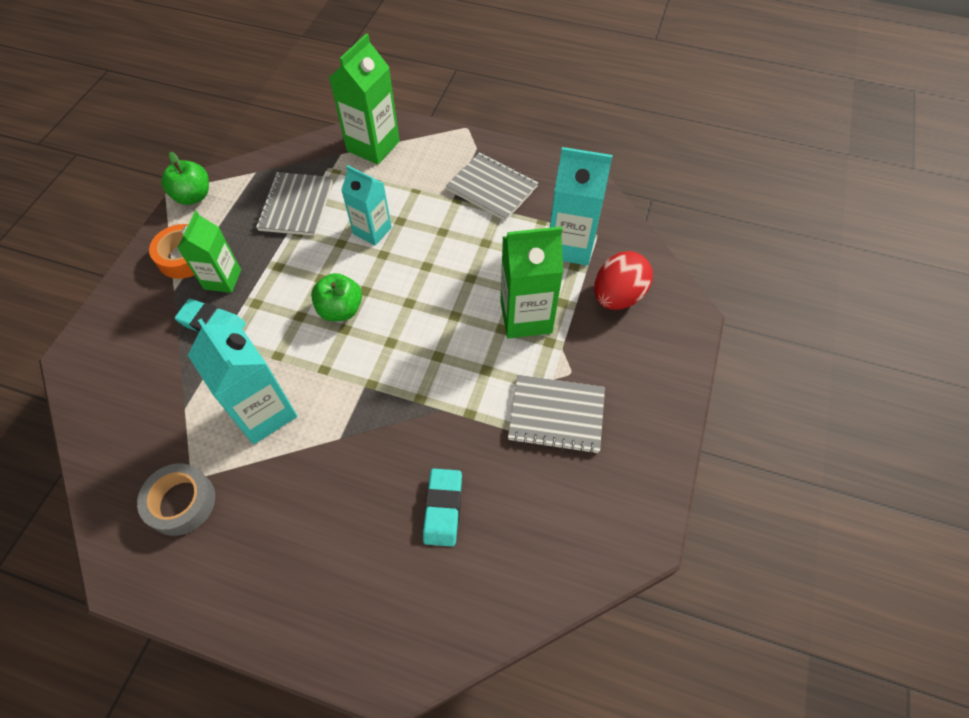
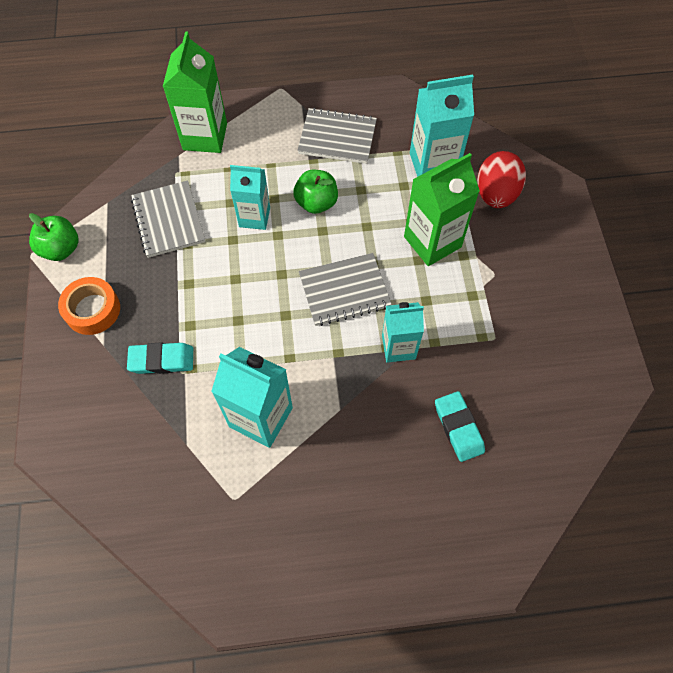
camera: 25 degrees left, 5 degrees up
grey tape [137,463,215,536] -> none
green carton [178,211,241,293] -> none
green apple [311,273,362,321] -> green apple moved to [293,170,338,214]
grey notebook [508,375,605,454] -> grey notebook moved to [299,253,392,326]
none -> turquoise carton [382,302,424,363]

